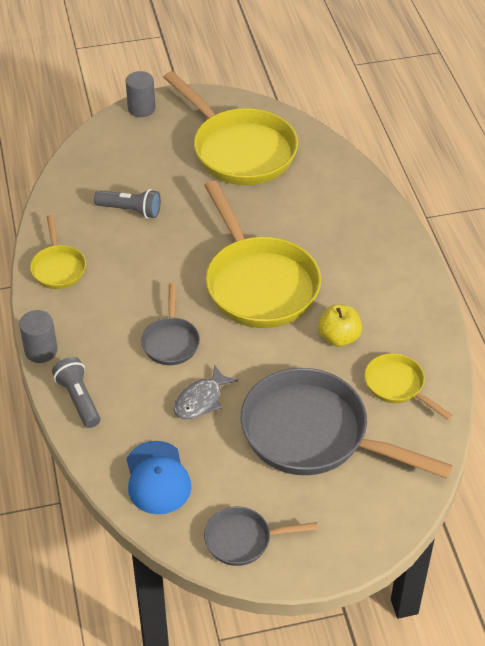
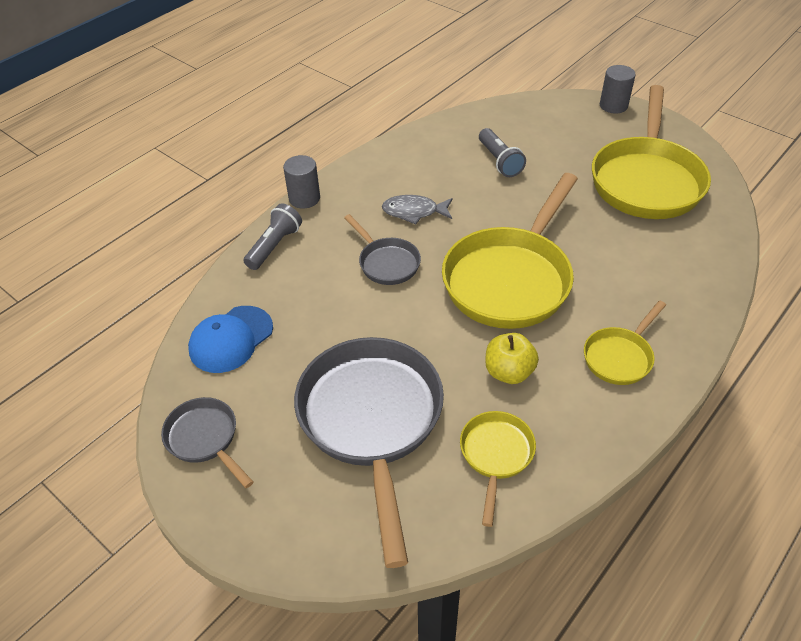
camera: 55 degrees right, 0 degrees up
yellow pan [30,215,86,289] -> yellow pan moved to [584,300,666,385]
grey pan [141,283,200,365] -> grey pan turned 90 degrees counterclockwise [344,214,421,285]
grey fish [173,365,238,419] -> grey fish moved to [382,195,453,225]

